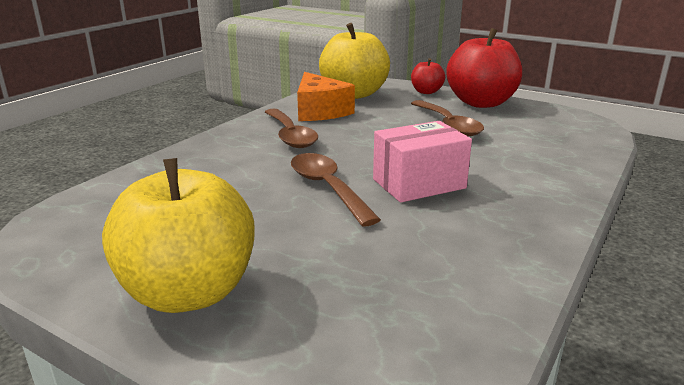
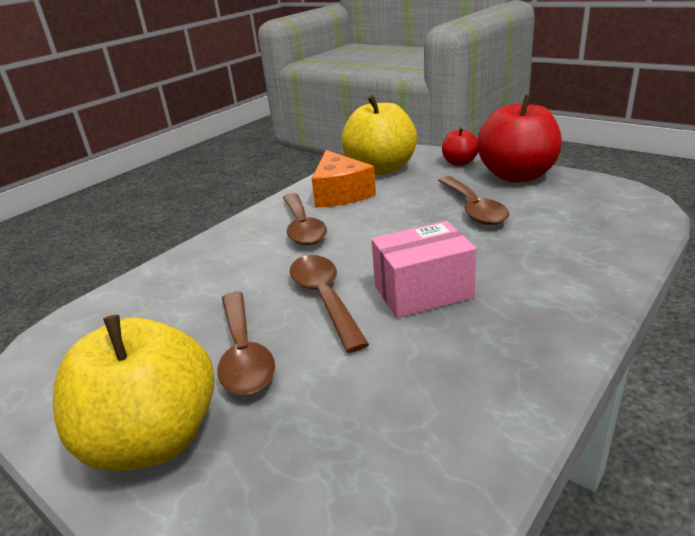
camera: 10 degrees right, 5 degrees up
none -> brown spoon [217,292,275,395]

